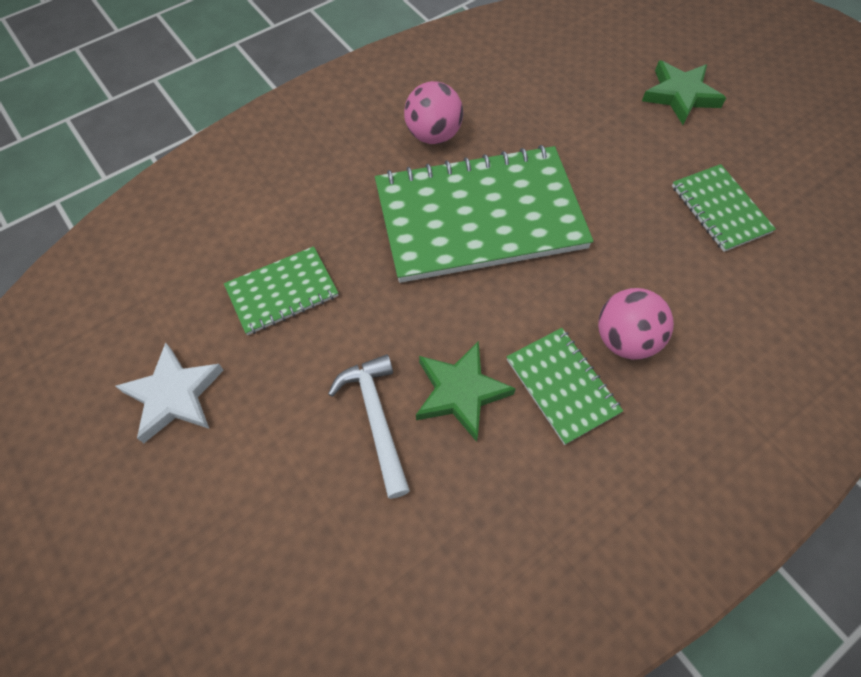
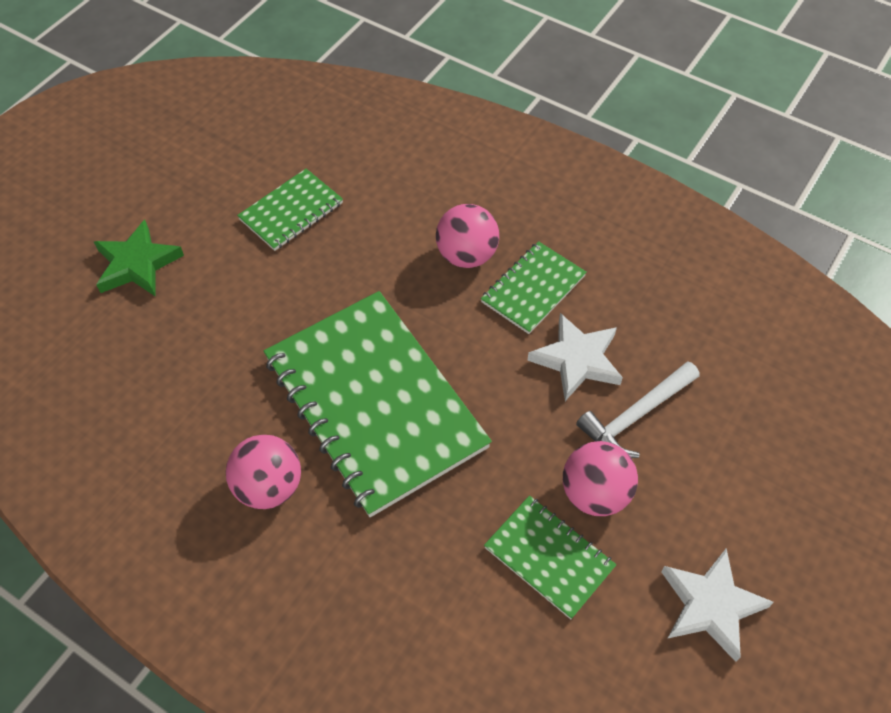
camera: 110 degrees left, 5 degrees down
green star [416,341,516,442] -> white star [527,313,623,401]
none -> pink ball [563,441,638,516]

